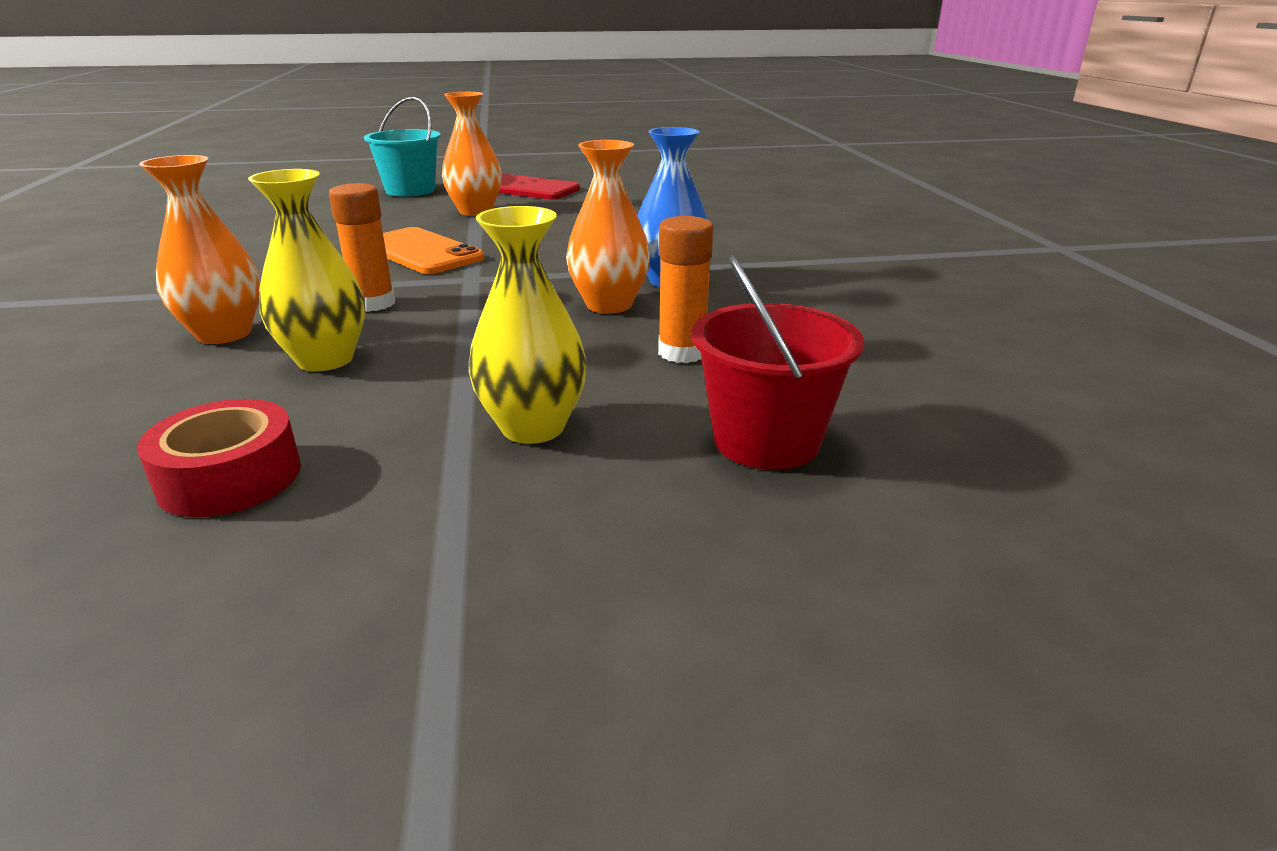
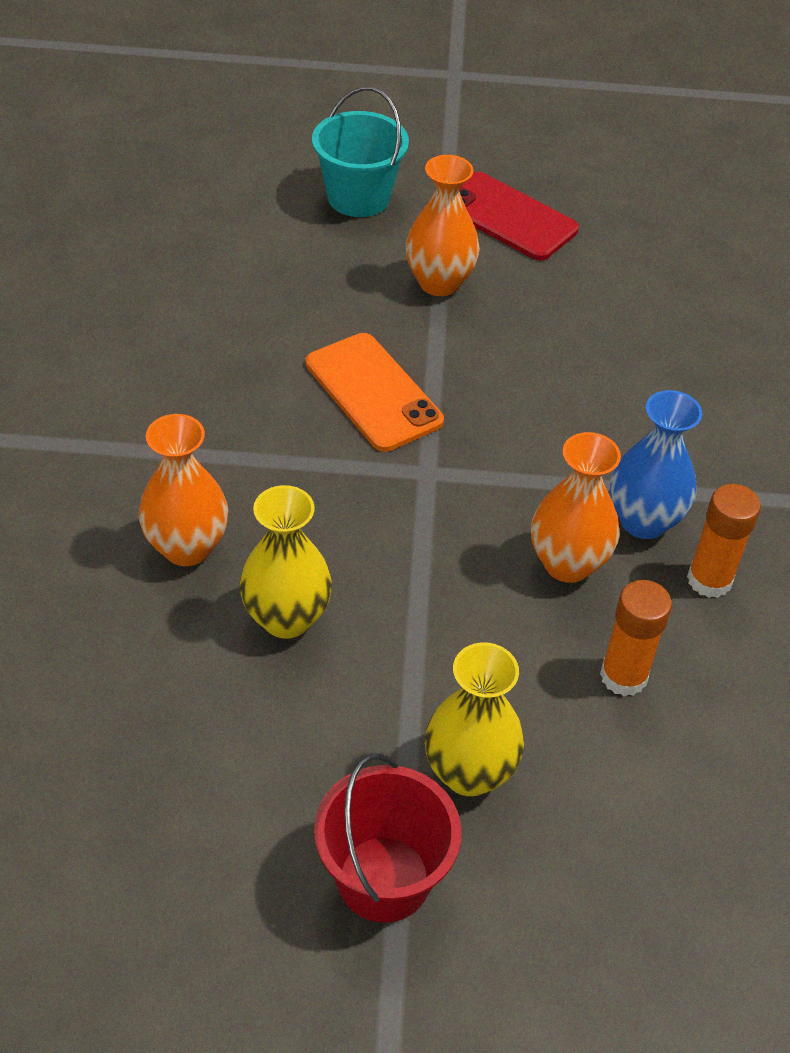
camera: 10 degrees right, 20 degrees up
red tape [137,399,301,517] -> none
orange glue stick [329,183,395,312] -> orange glue stick moved to [687,484,761,598]
red bucket [691,255,864,470] -> red bucket moved to [314,753,461,923]

